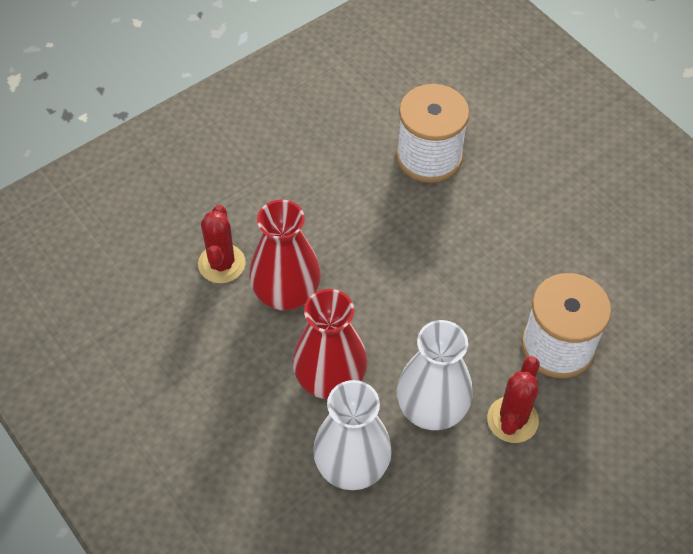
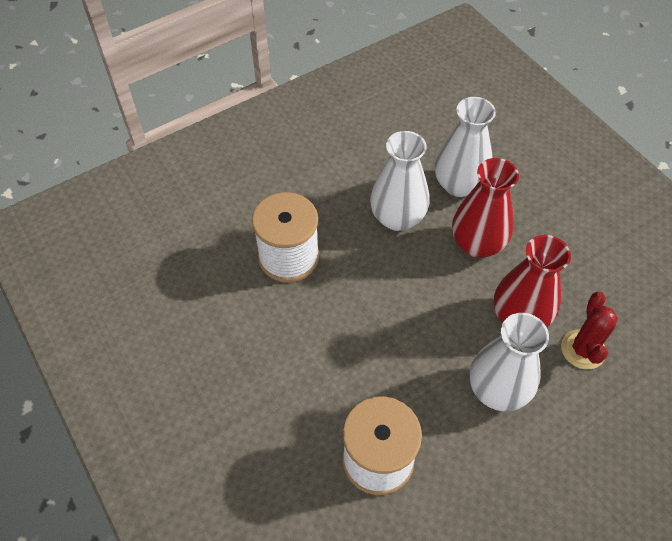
camera: 175 degrees left, 0 degrees up
red cactus [487,356,539,443] -> none
none -> white vase [470,313,549,412]

